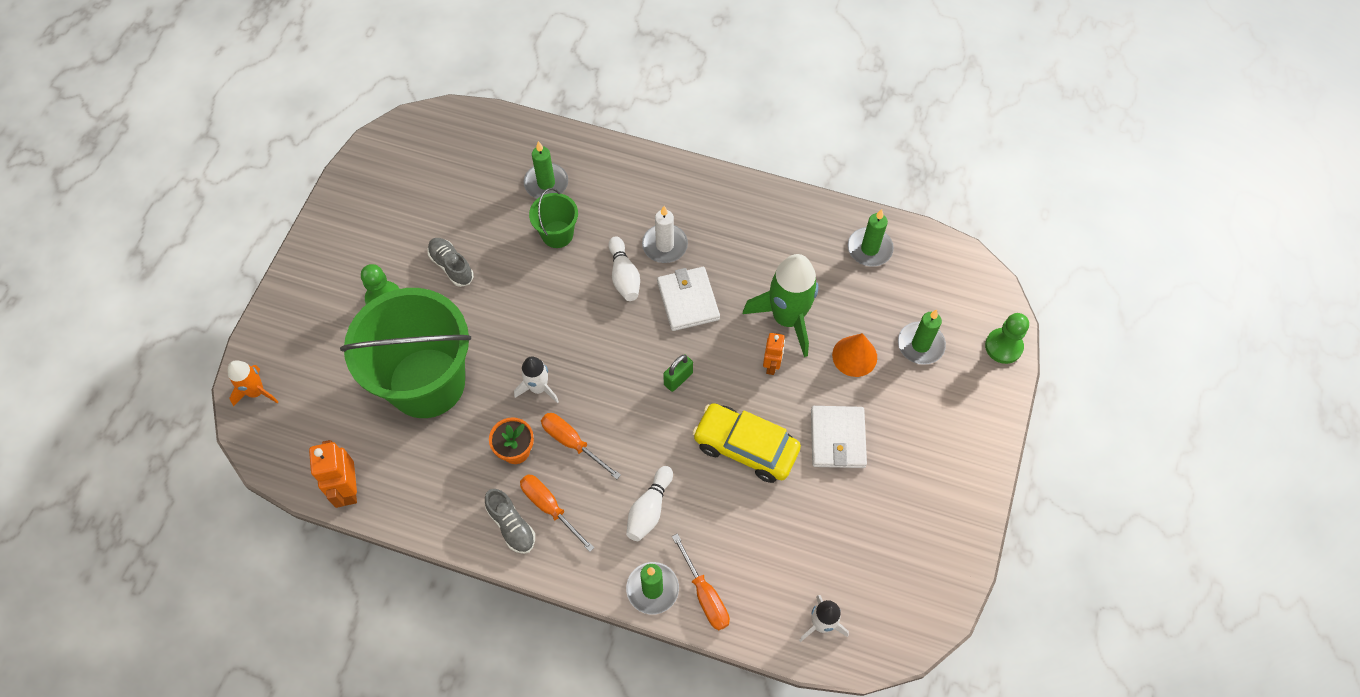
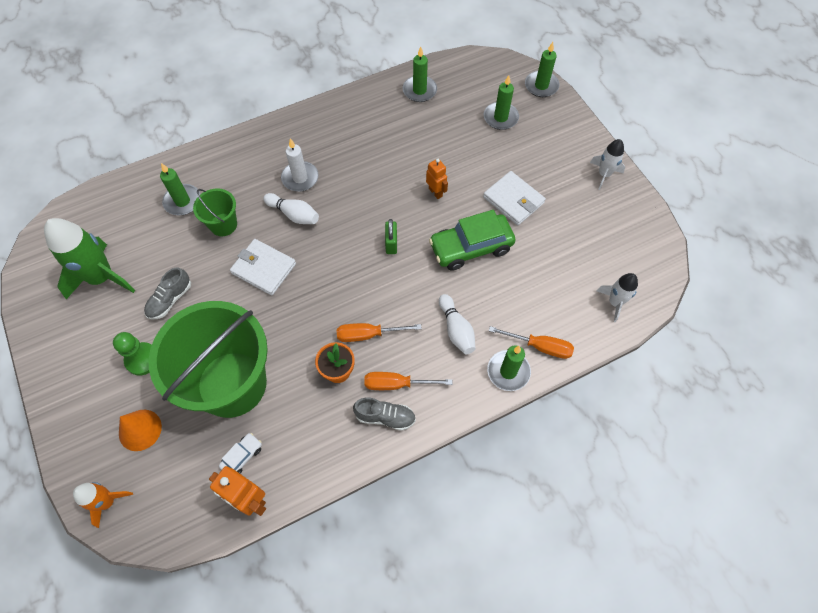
camera: 45 degrees left, 0 degrees up
grey shoe [427,238,474,287] -> grey shoe turned 60 degrees counterclockwise [144,268,191,320]
white rocket [514,357,559,403] -> white rocket moved to [590,139,625,190]
white wallet [657,267,720,331] -> white wallet moved to [230,239,296,296]
yellow car [692,403,801,483] -> green car [429,210,516,271]
green rocket [743,254,818,357] -> green rocket moved to [44,218,135,299]
orange cone [832,333,877,377] -> orange cone moved to [119,410,162,451]
green pawn [985,313,1029,364] -> green candle [525,42,560,97]
none -> white car [219,433,262,474]

